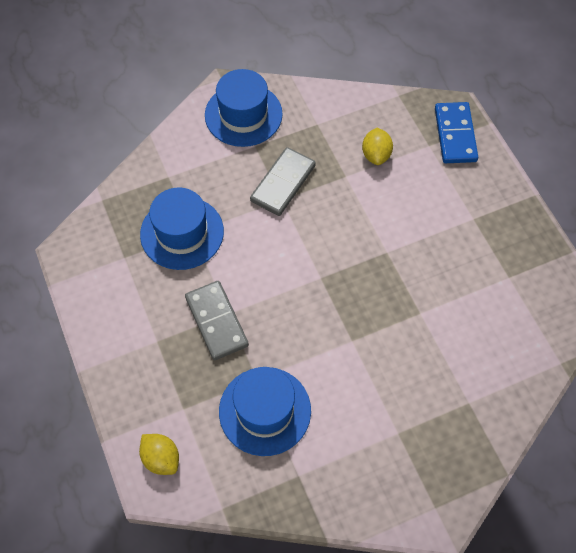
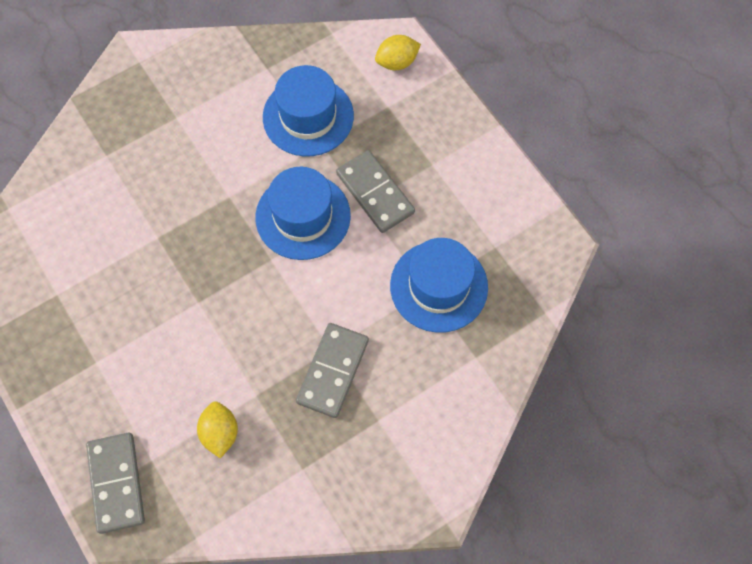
camera: 170 degrees right, 5 degrees up
yellow lemon [139,434,179,475] -> yellow lemon turned 60 degrees counterclockwise [375,35,421,70]
blue hat [205,69,283,147] -> blue hat moved to [255,167,351,260]
blue domino [435,102,478,163] -> grey domino [86,433,145,534]

